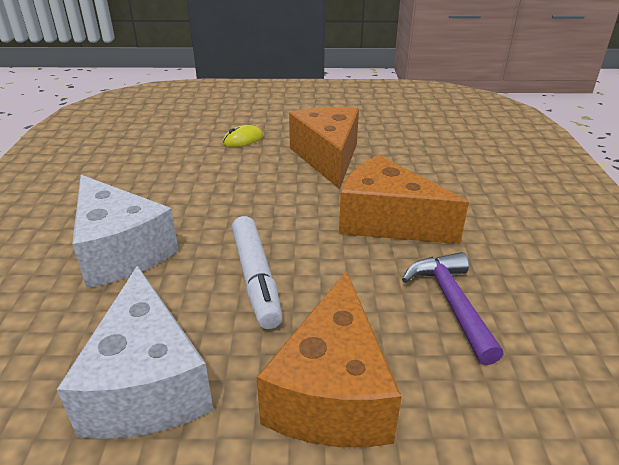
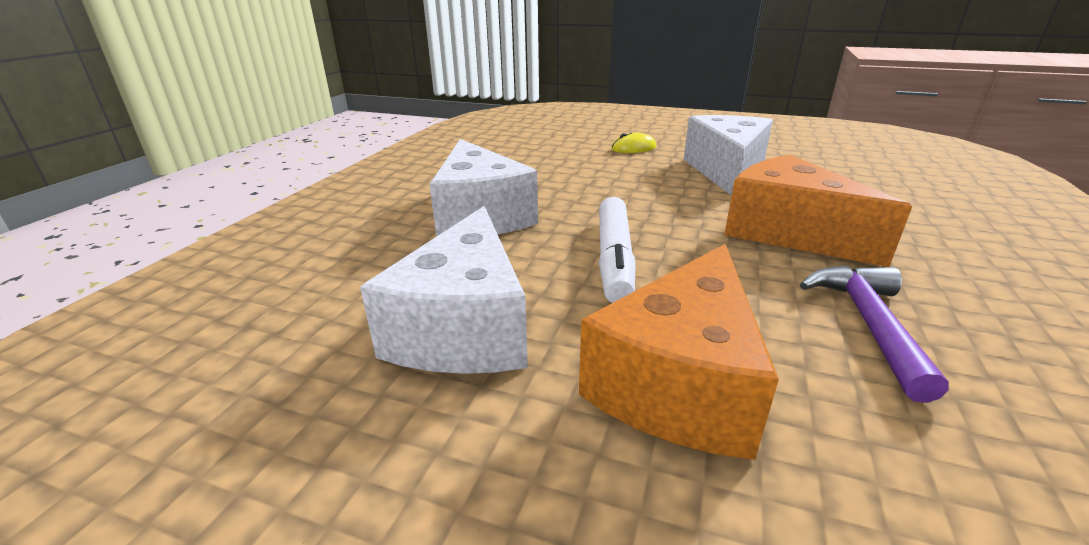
camera: 20 degrees right, 5 degrees down
orange cheese [289,107,359,189] -> white cheese [683,115,773,196]

